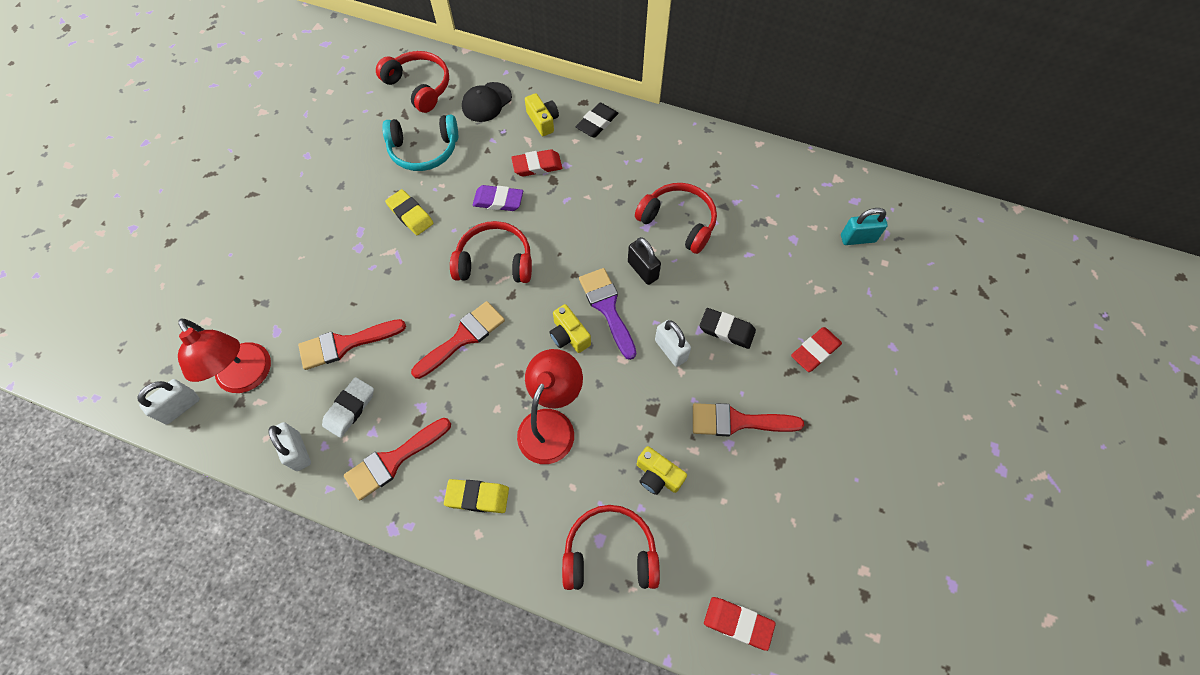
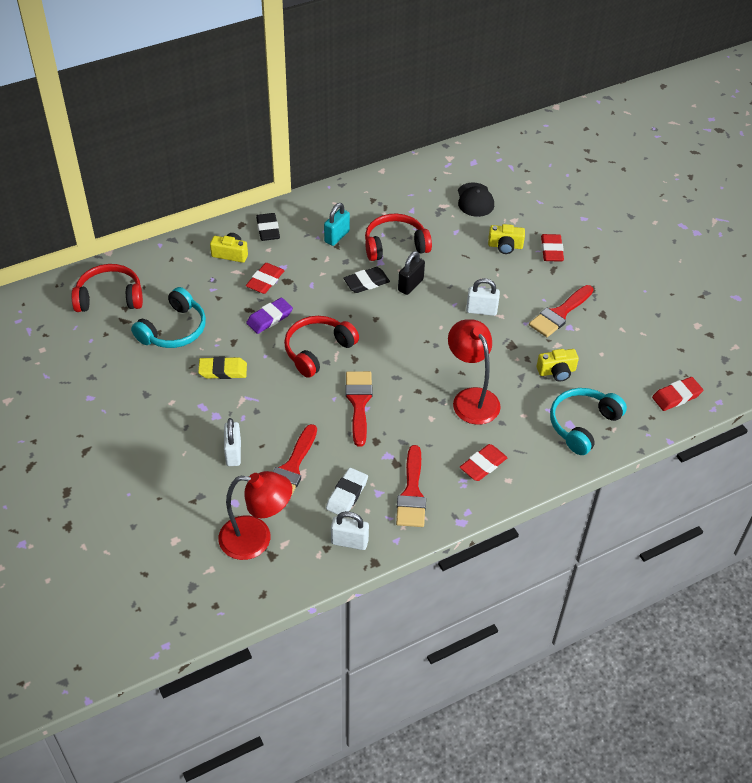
camera: 50 degrees left, 15 degrees down
white padlock [138,379,200,425] -> white padlock moved to [224,418,241,466]
white eraser [322,377,374,438] -> white eraser turned 45 degrees clockwise [326,468,368,515]
yellow eraser [444,479,509,513] -> red eraser [460,444,508,481]
black cap [462,82,512,122] -> black cap moved to [458,183,494,217]
yellow camera [549,304,591,353] -> yellow camera moved to [488,224,525,254]
red headphones [562,505,660,590] -> turquoise headphones [550,388,627,455]
purple brush [579,268,636,360] -> none
black padlock [628,237,661,285] -> black padlock turned 60 degrees counterclockwise [398,251,425,295]
black eraser [700,308,756,349] -> black eraser moved to [343,267,390,293]
turquoise padlock [841,208,888,245] -> turquoise padlock moved to [324,203,350,246]

